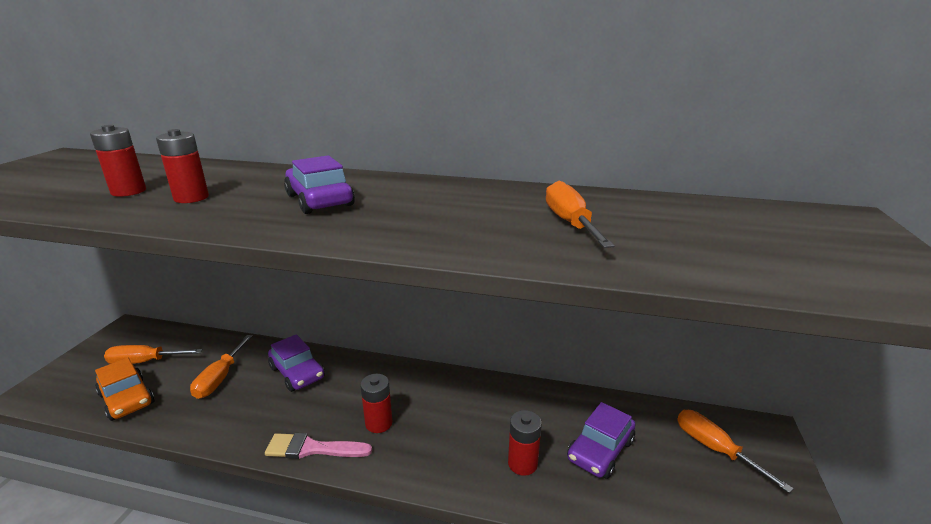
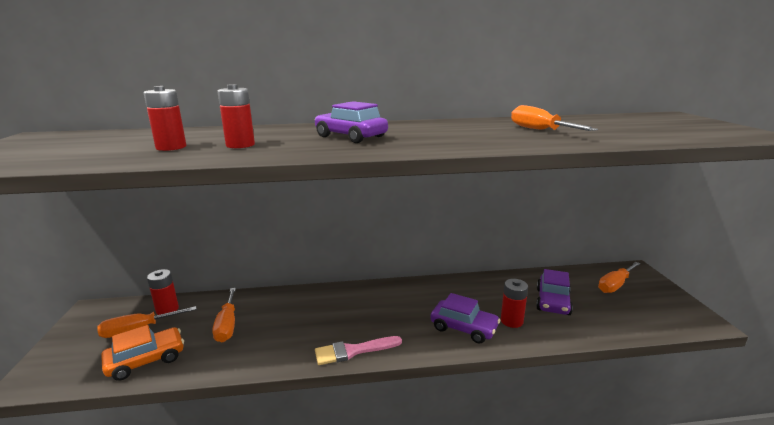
camera: 20 degrees left, 5 degrees down
orange car [95,358,155,421] -> orange car turned 60 degrees counterclockwise [101,325,184,381]
purple car [268,334,325,392] -> purple car moved to [431,293,500,344]
red battery [360,374,393,433] -> red battery moved to [147,269,179,315]
orange screwdriver [677,410,794,493] -> orange screwdriver turned 75 degrees counterclockwise [598,262,641,293]

